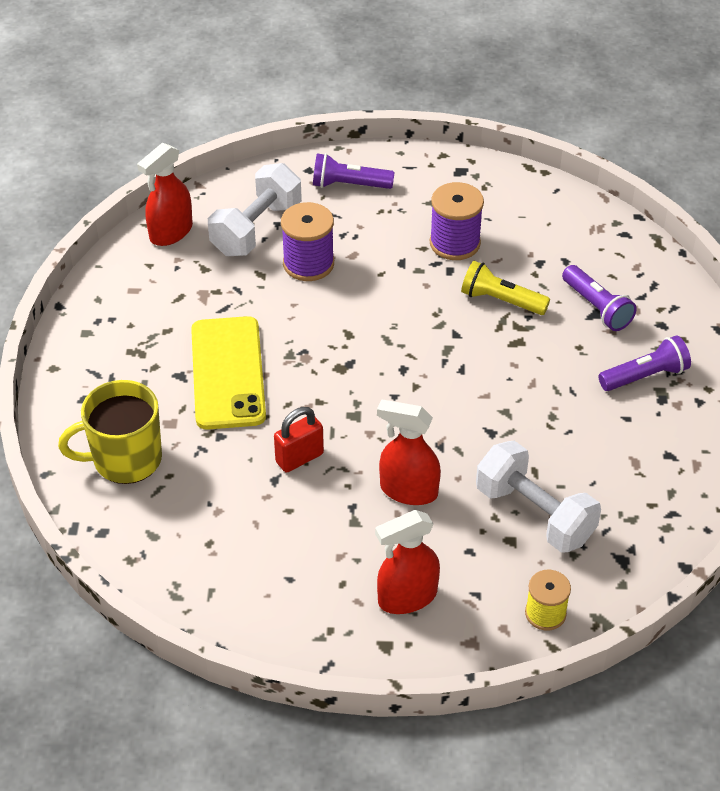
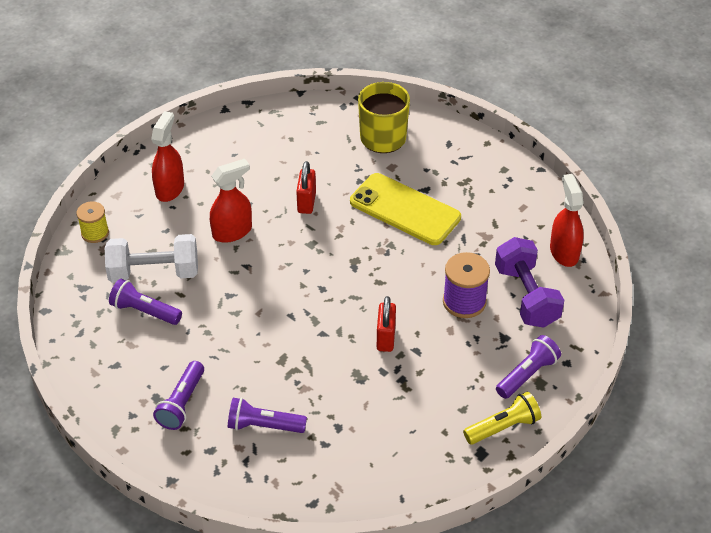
camera: 130 degrees right, 0 degrees up
white dumbbell [208,163,302,256] -> purple dumbbell [495,237,564,327]
purple spool [430,182,484,260] -> none
yellow flashlight [461,261,550,315] -> yellow flashlight moved to [463,392,541,445]
none -> purple flashlight [109,279,182,325]
none -> red padlock [377,296,396,352]

